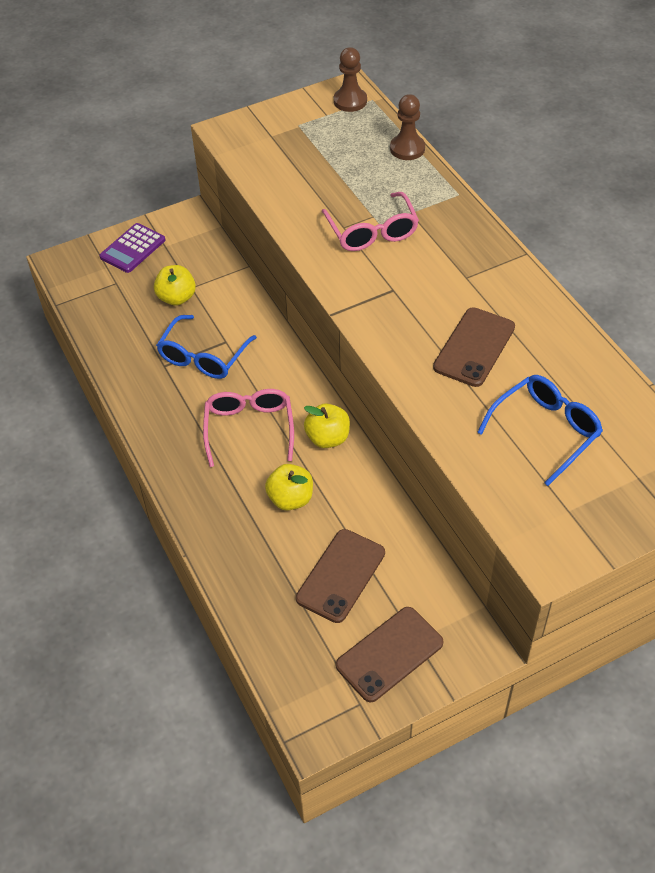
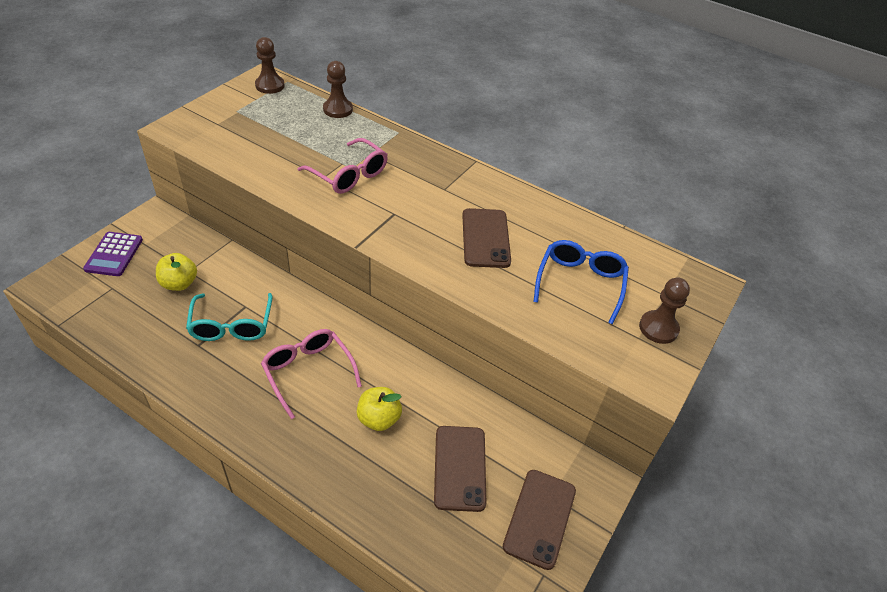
camera: 35 degrees left, 5 degrees down
blue glasses [156,315,257,379] -> turquoise glasses [186,293,273,341]
yellow apple [304,403,350,448] -> none
none -> brown pawn [639,277,690,344]

